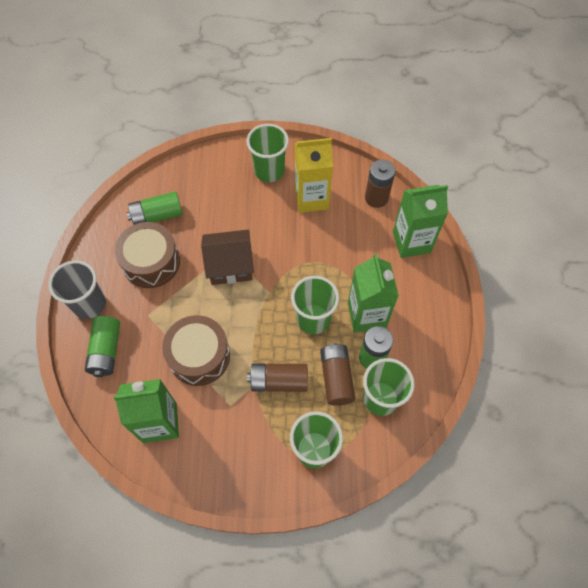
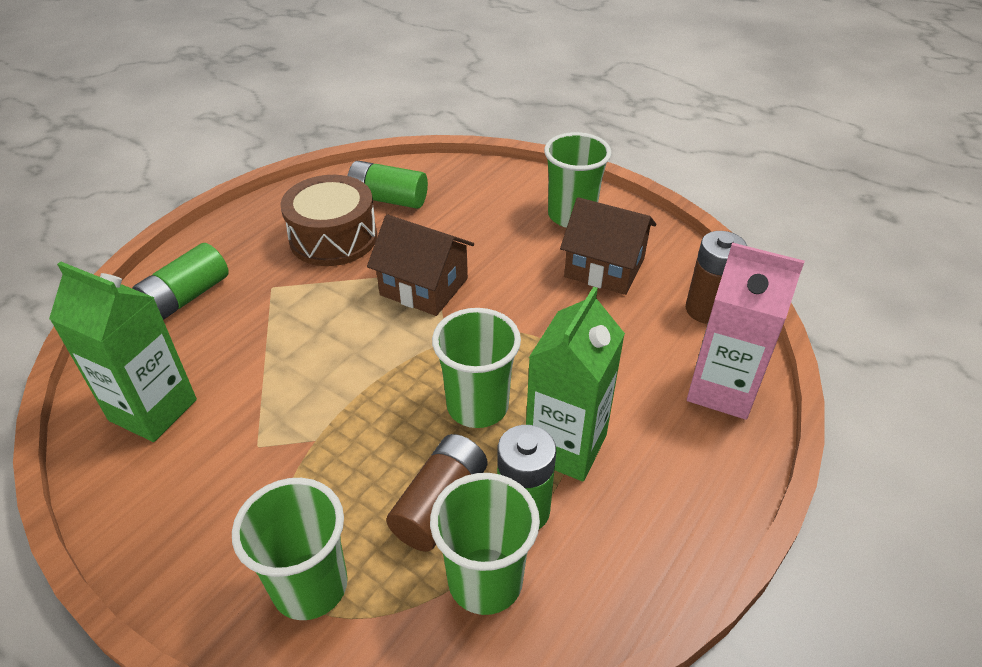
camera: 35 degrees right, 20 degrees down
grey cup [48,260,106,319] -> none
brown drum [162,315,230,386] -> none
brown battery [247,363,308,392] -> none
yellow carton [295,138,333,213] -> brown house [560,197,656,295]
green carton [393,185,448,258] -> pink carton [687,243,805,420]

